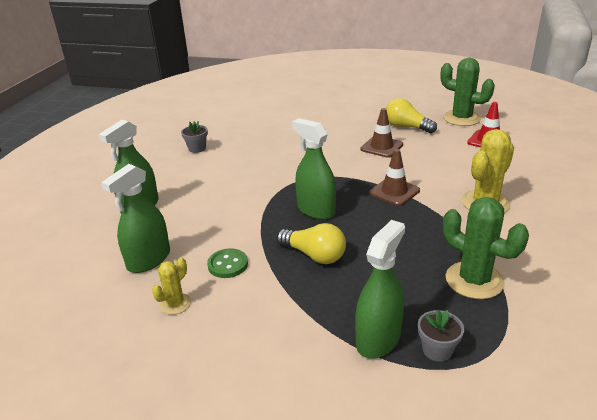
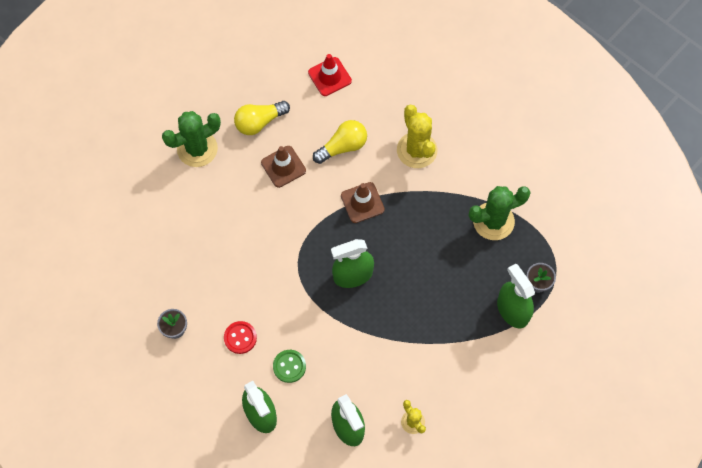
camera: 65 degrees left, 35 degrees up
green button [207,248,248,278] -> green button moved to [273,350,306,383]
yellow light bulb [277,223,346,264] -> yellow light bulb moved to [313,120,367,164]
green cactus [440,58,495,126] -> green cactus moved to [162,111,221,167]
none -> red button [224,321,257,354]

